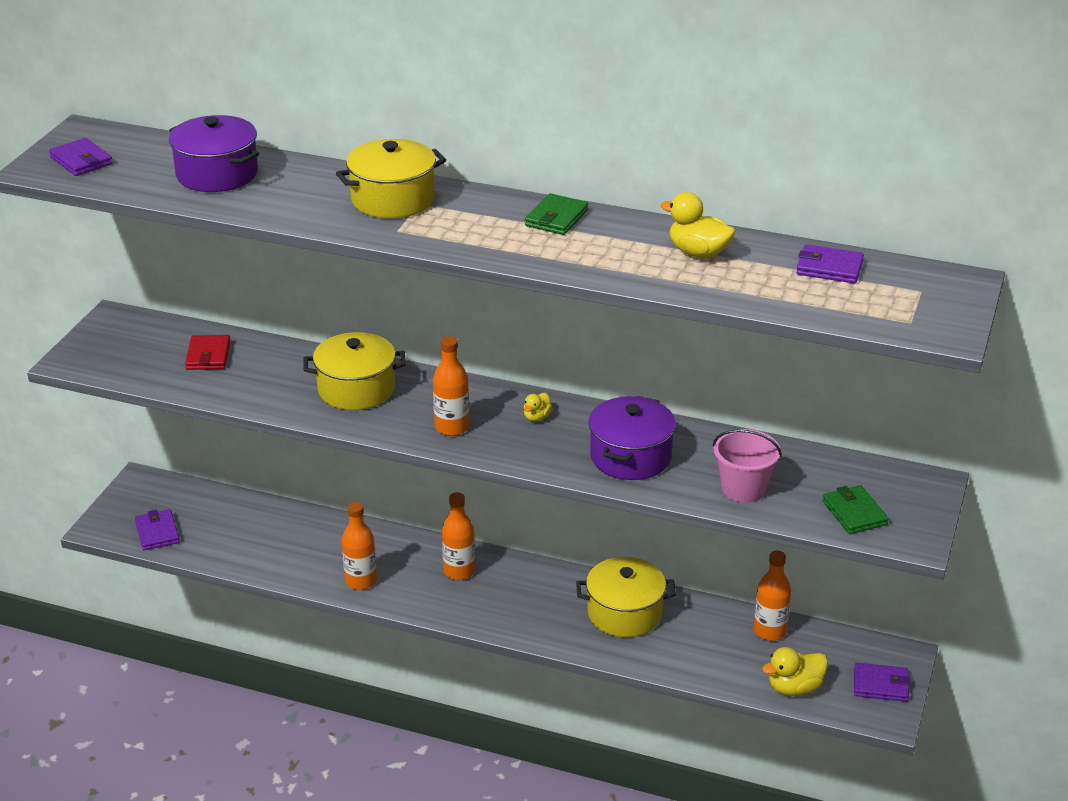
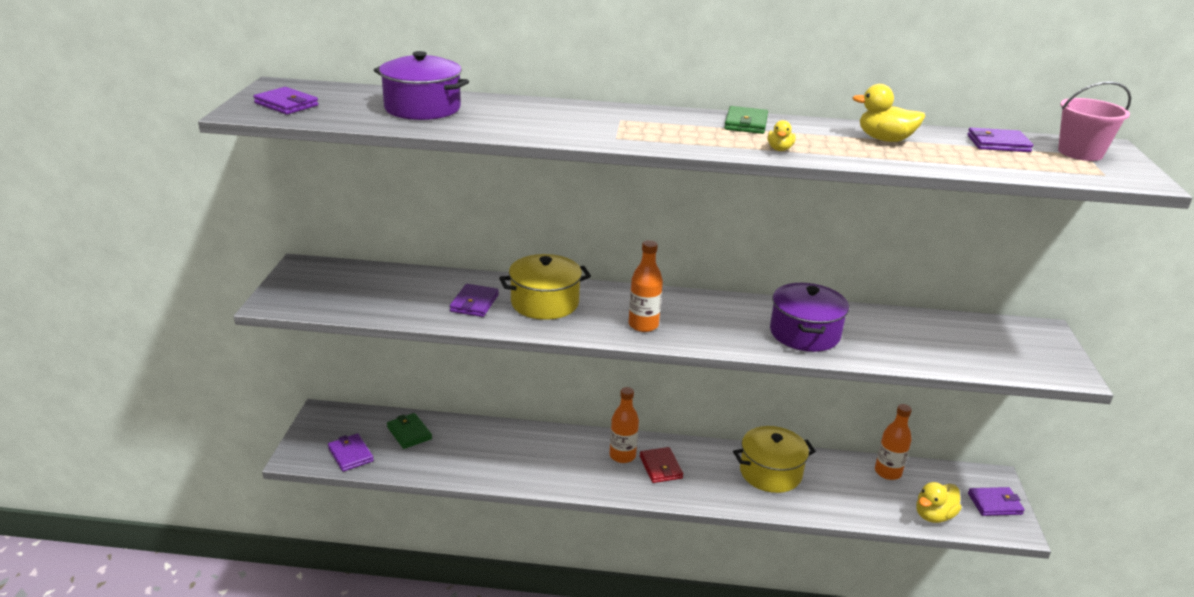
camera: 15 degrees left, 5 degrees down
red wallet [185,335,230,370] -> red wallet moved to [640,447,683,483]
yellow pot [336,139,446,218] -> none
orange bottle [342,502,377,590] -> none
yellow duck [524,393,553,422] -> yellow duck moved to [768,120,796,151]
pink bucket [713,429,782,503] -> pink bucket moved to [1058,81,1131,161]
green wallet [822,485,889,534] -> green wallet moved to [387,413,432,449]
none -> purple wallet [450,284,499,317]

